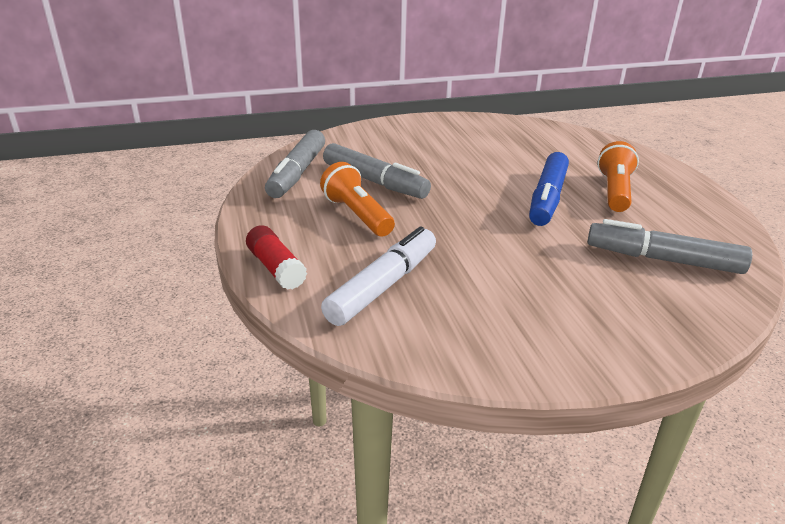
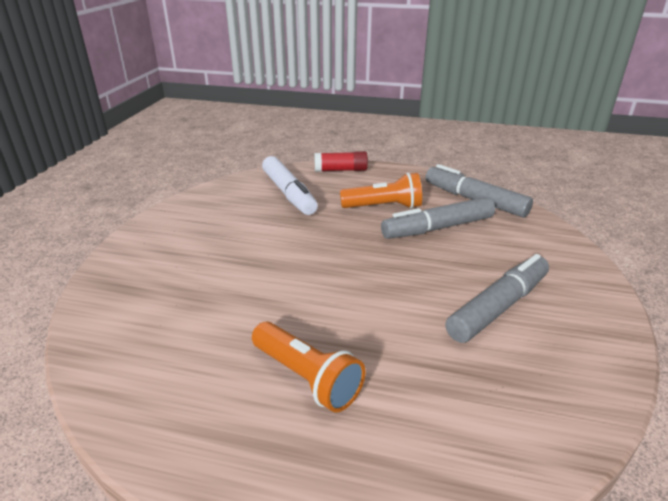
camera: 120 degrees right, 0 degrees up
blue marker [529,152,569,226] -> none
grey marker [587,219,752,274] -> grey marker moved to [445,254,549,343]

